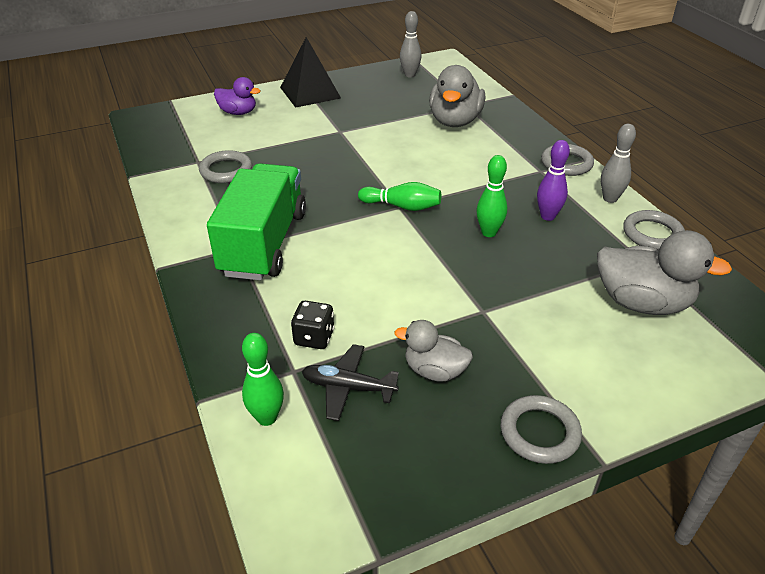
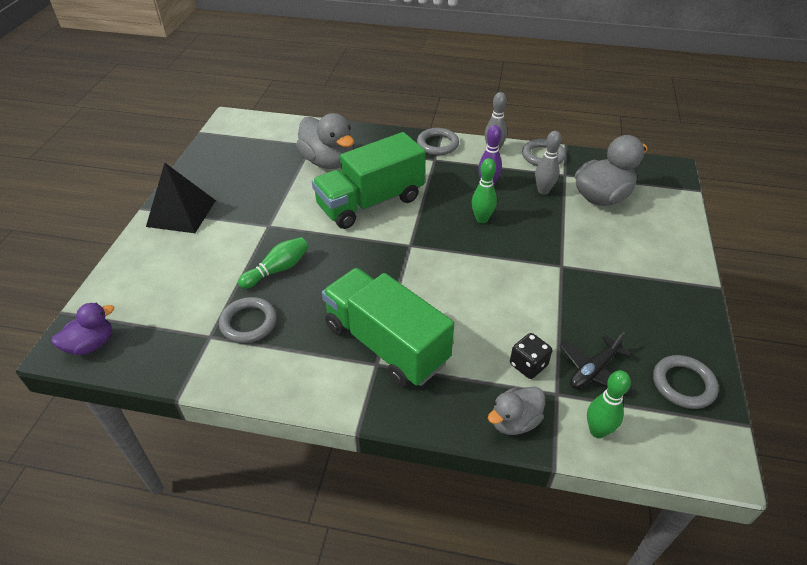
camera: 55 degrees left, 5 degrees up
purple duck [214,77,261,115] -> purple duck moved to [51,303,114,355]
green bowling pin [358,182,441,211] -> green bowling pin moved to [238,237,309,289]
grey duck [395,320,473,382] -> grey duck moved to [488,386,545,435]
grey bowling pin [400,11,421,77] -> grey bowling pin moved to [535,131,562,194]
grey ring [501,395,582,464] -> grey ring moved to [653,355,719,409]
none -> green truck [312,132,425,229]

